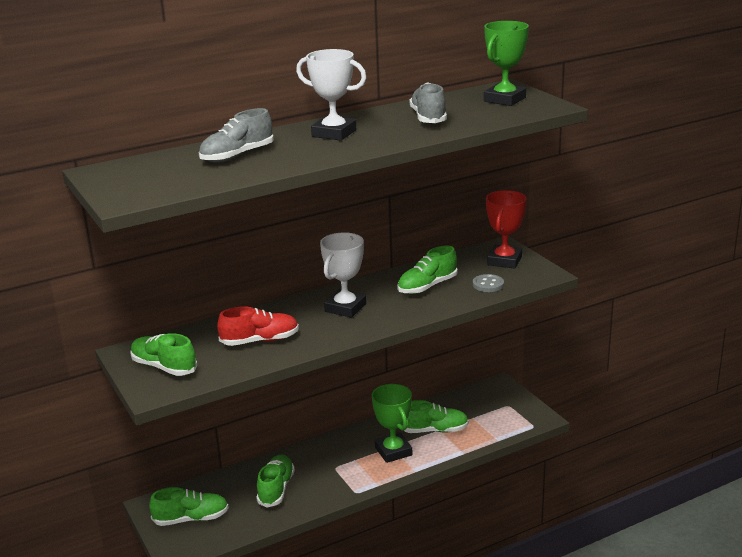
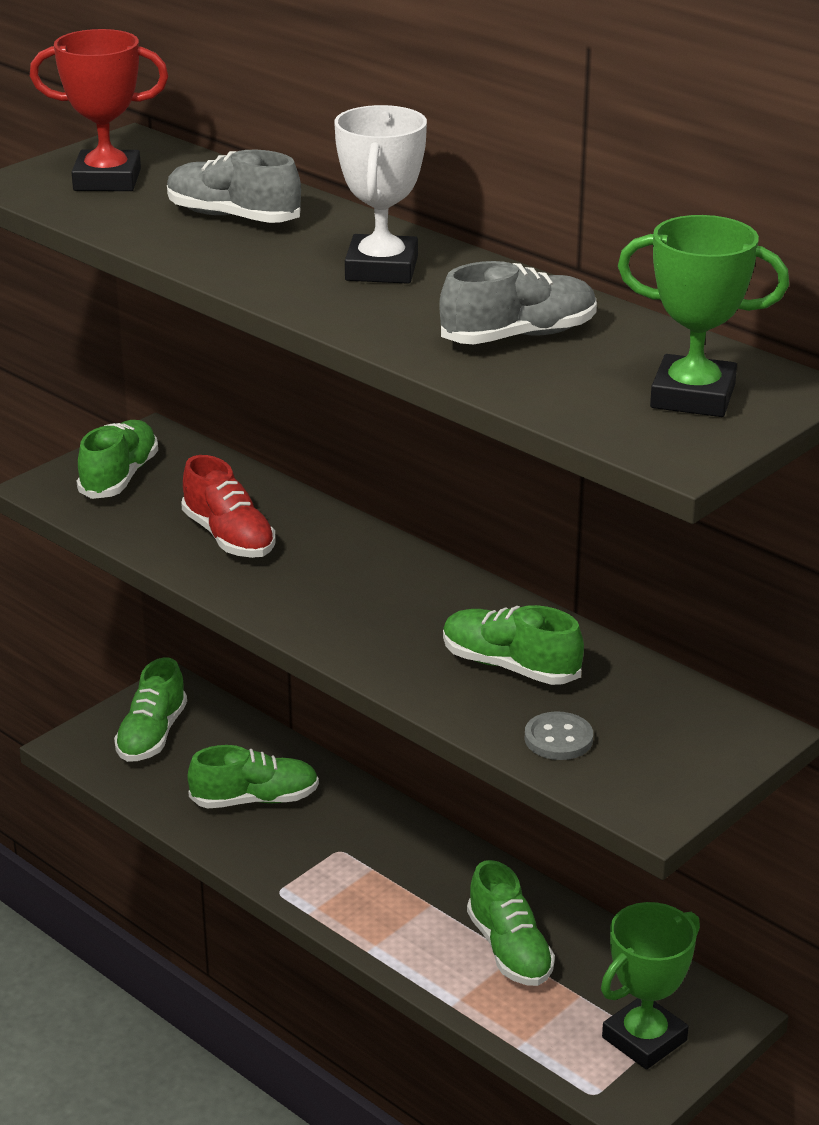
camera: 70 degrees right, 5 degrees up
green shoe [149,487,229,526] -> green shoe turned 45 degrees clockwise [114,658,187,762]
white trophy [320,232,366,318] -> none
green trophy [372,384,412,463] -> green trophy moved to [601,902,700,1070]
red trophy [486,190,527,269] -> red trophy moved to [30,29,168,191]

